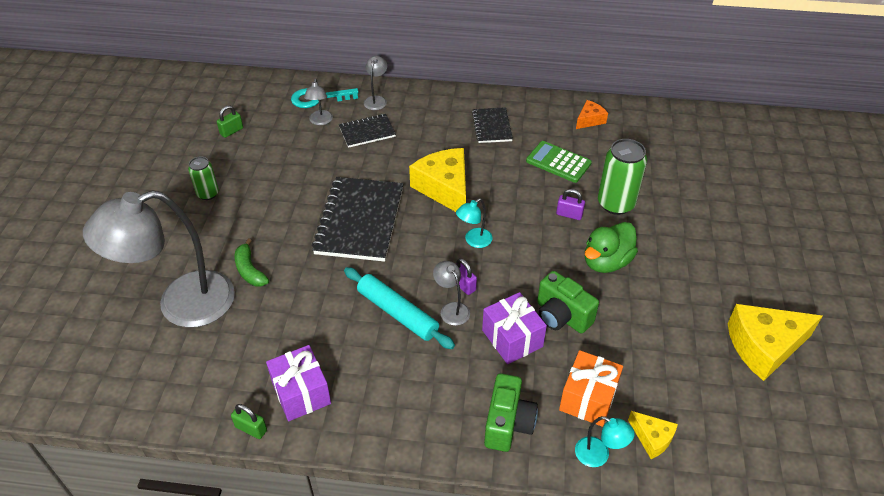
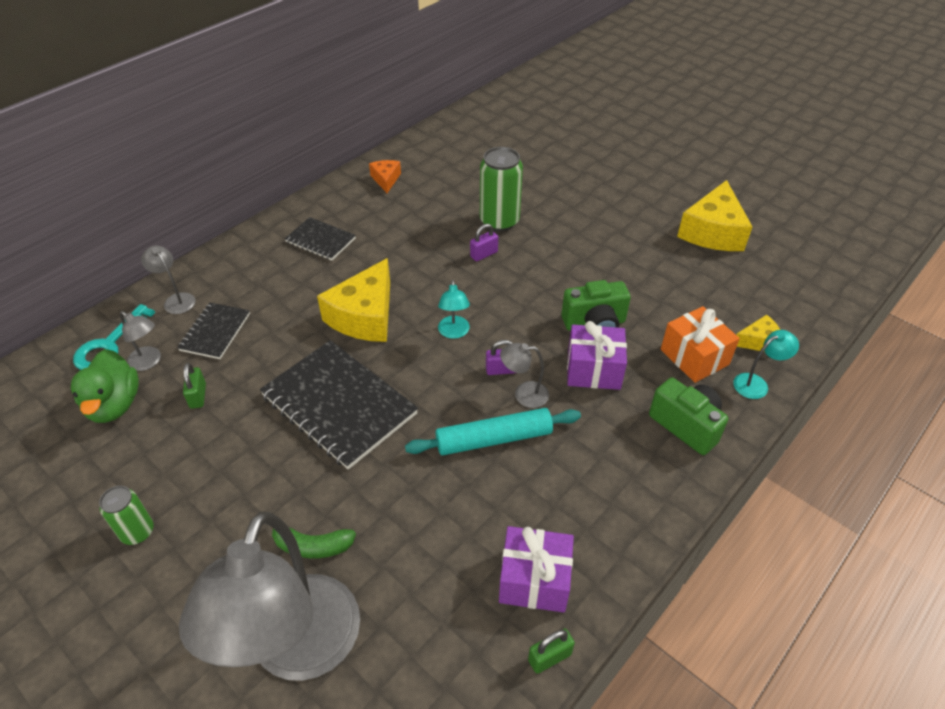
camera: 55 degrees left, 0 degrees up
green padlock [217,105,243,138] -> green padlock moved to [183,363,206,409]
yellow cheese [409,148,466,212] -> yellow cheese turned 75 degrees counterclockwise [317,258,390,342]
green calculator [526,141,592,183] -> none
green duck [585,222,638,273] -> green duck moved to [71,349,139,423]

